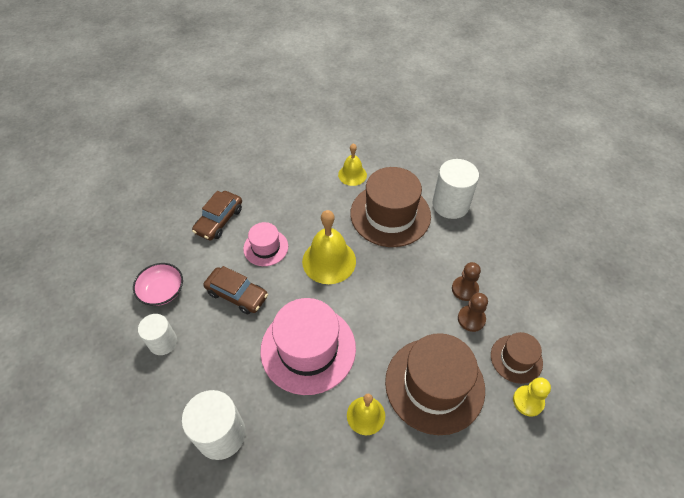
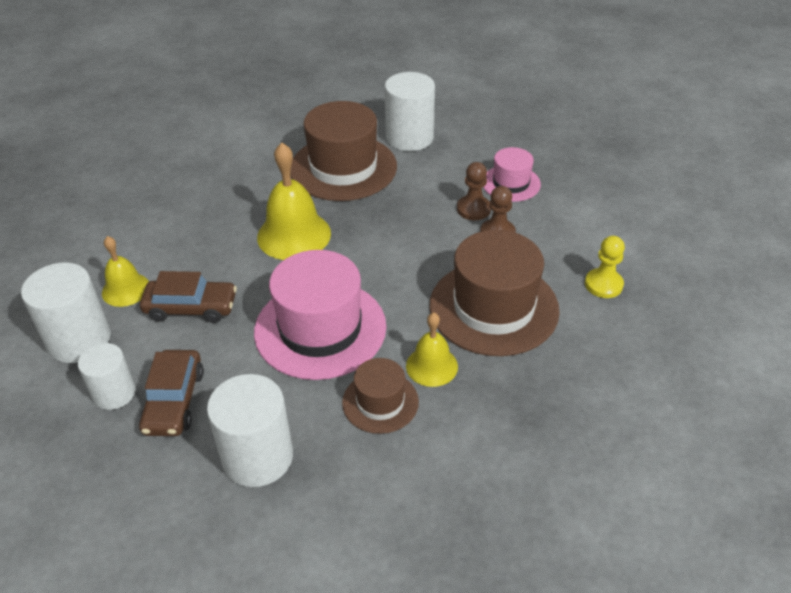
camera: 25 degrees left, 10 degrees down
pink bowl [133,263,183,306] -> white cylinder [21,263,111,363]
brown car [192,191,242,240] -> brown car moved to [139,350,204,436]
pink hat [243,222,288,266] -> pink hat moved to [483,147,541,202]
yellow bell [338,143,367,186] -> yellow bell moved to [102,236,149,307]
brown hat [491,332,543,384] -> brown hat moved to [342,358,419,434]

